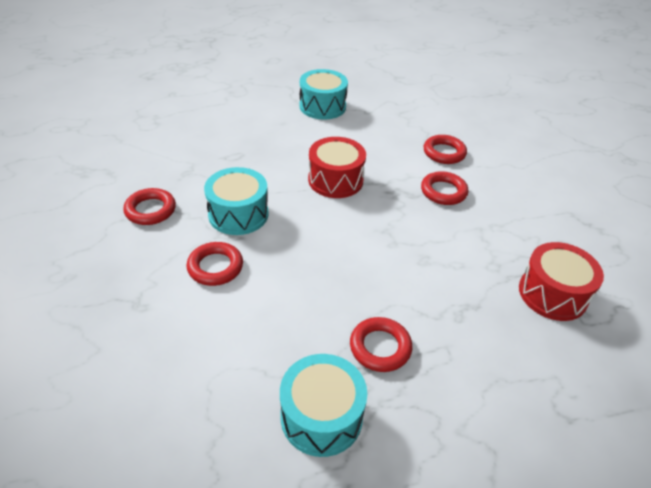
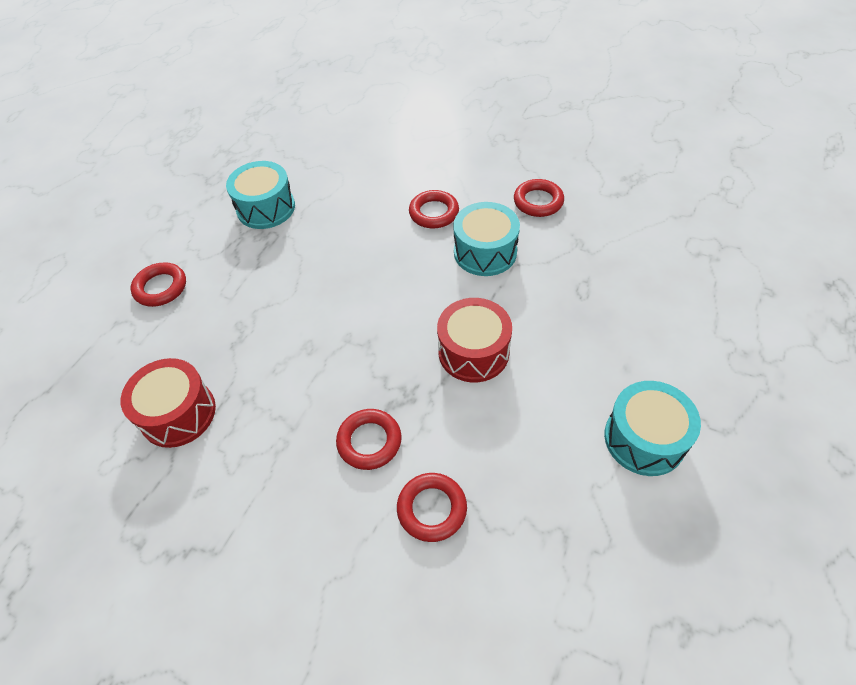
camera: 135 degrees right, 10 degrees up
red ring [350,317,413,372] -> red ring moved to [130,262,186,307]

